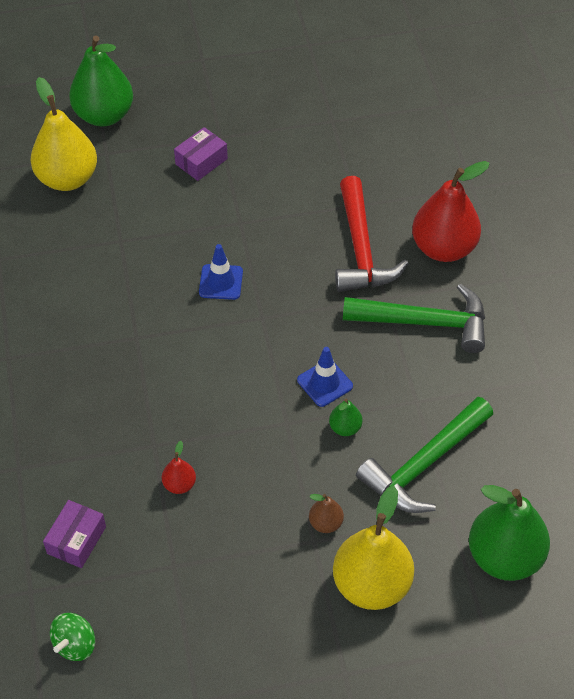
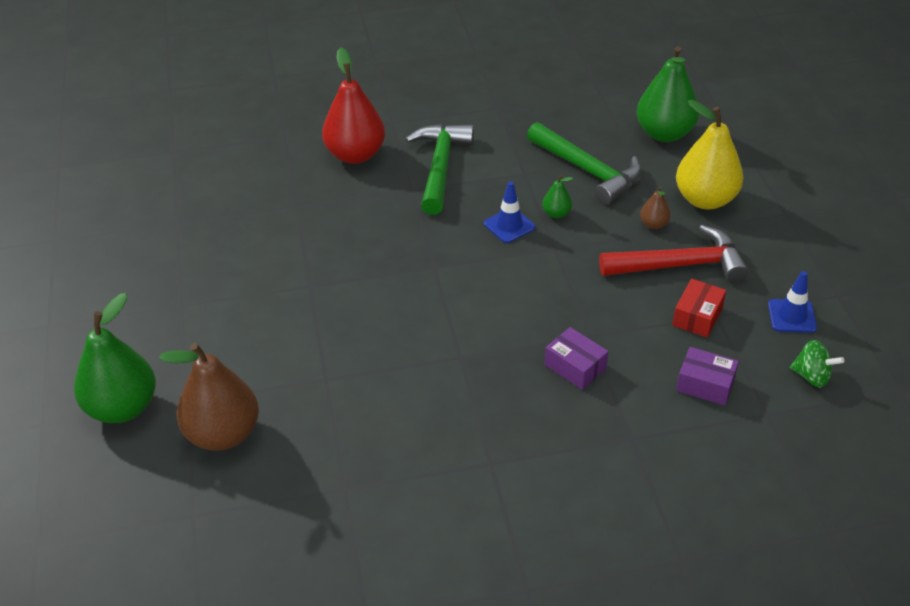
camera: 90 degrees left, 10 degrees down
yellow pear [31,77,97,191] -> brown pear [159,343,259,451]
red pear [162,441,196,494] -> none
purple box [174,127,228,181] -> purple box moved to [545,327,608,390]
blue traffic cone [199,244,243,300] -> blue traffic cone moved to [768,271,817,333]
red hammer [335,176,409,292] -> red hammer moved to [599,225,748,283]
none -> red box [672,279,726,338]

